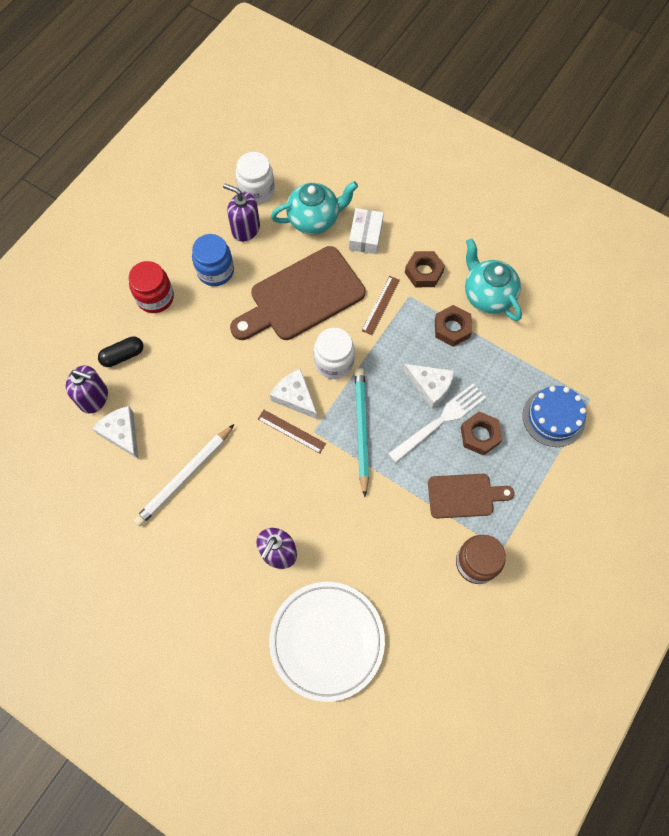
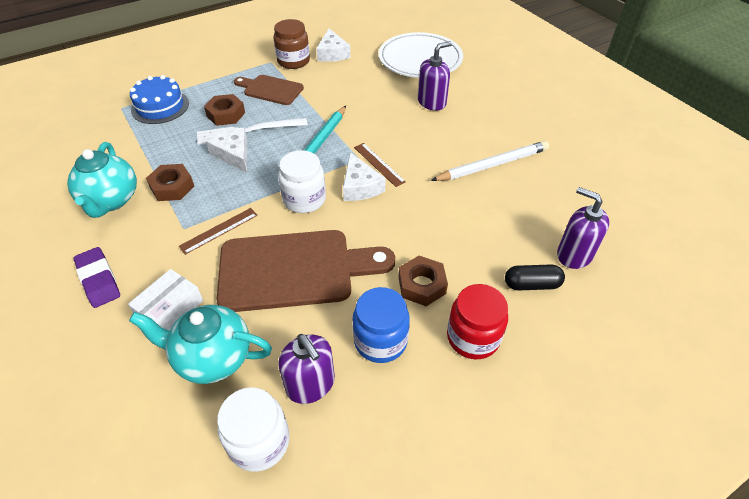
camera: 155 degrees left, 20 degrees down
white cheese [92,406,139,459] -> white cheese moved to [316,28,351,62]
brown nut [405,251,445,287] -> brown nut moved to [398,256,448,306]
none -> purple eraser [73,247,120,308]

